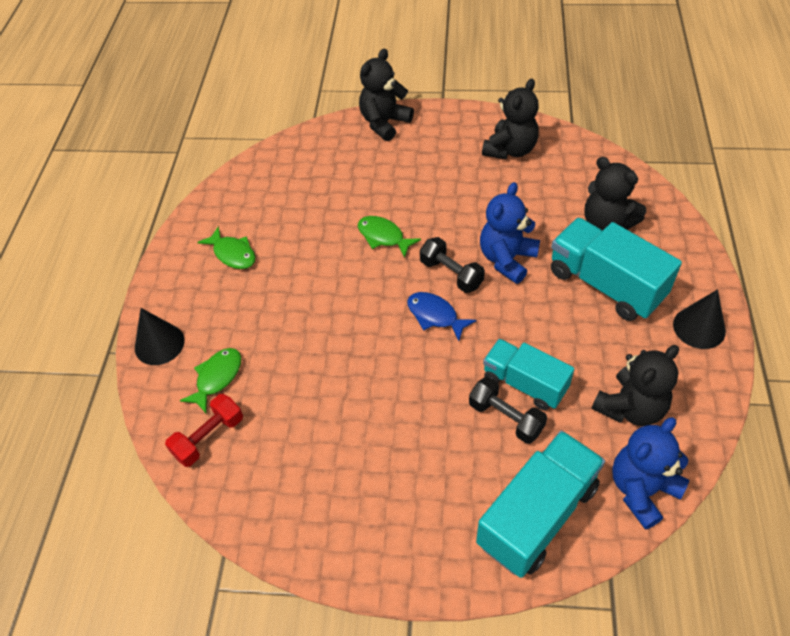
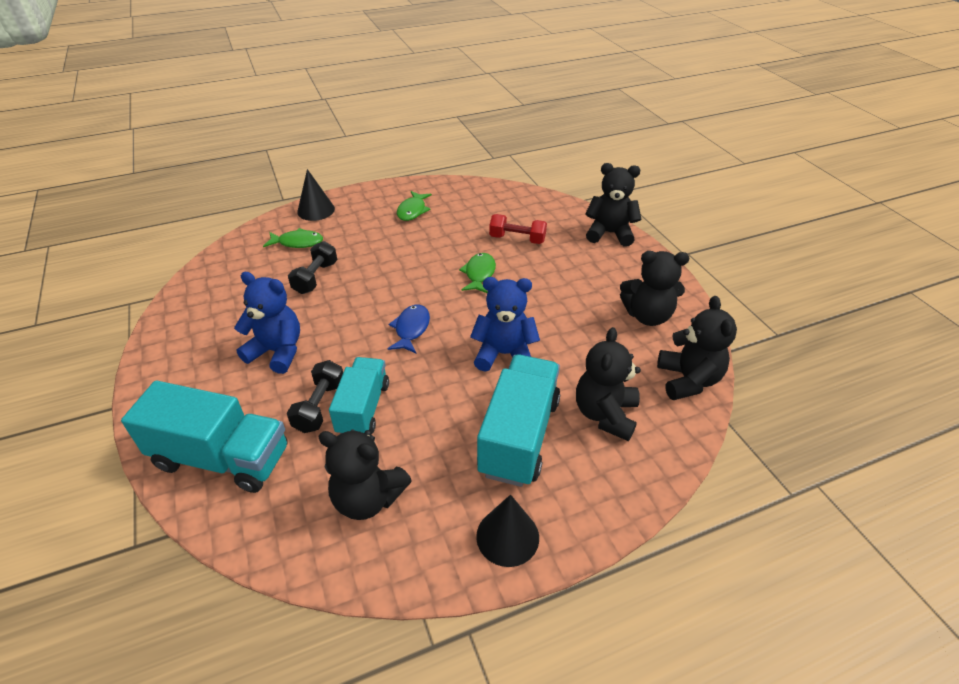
camera: 60 degrees right, 10 degrees down
red dumbbell [165,394,243,467] -> red dumbbell moved to [489,214,547,244]
black dumbbell [420,237,485,293] -> black dumbbell moved to [288,241,337,294]
blue teddy bear [612,417,689,530] -> blue teddy bear moved to [234,272,300,374]
none -> black teddy bear [657,296,737,400]

